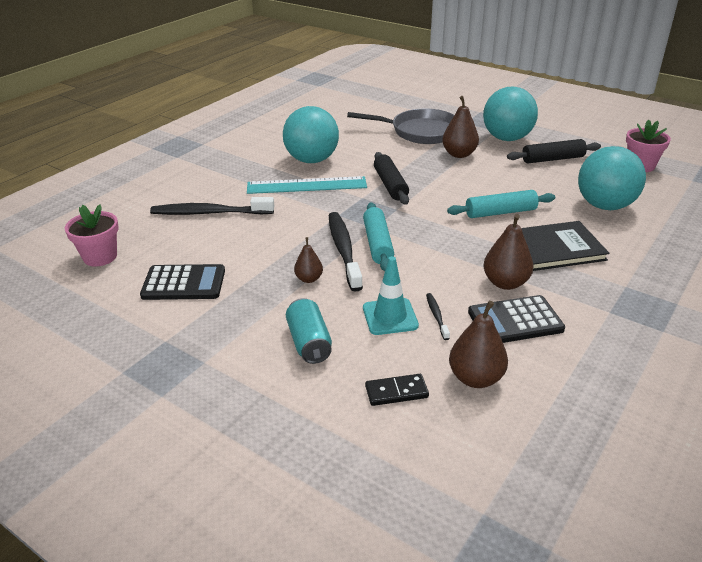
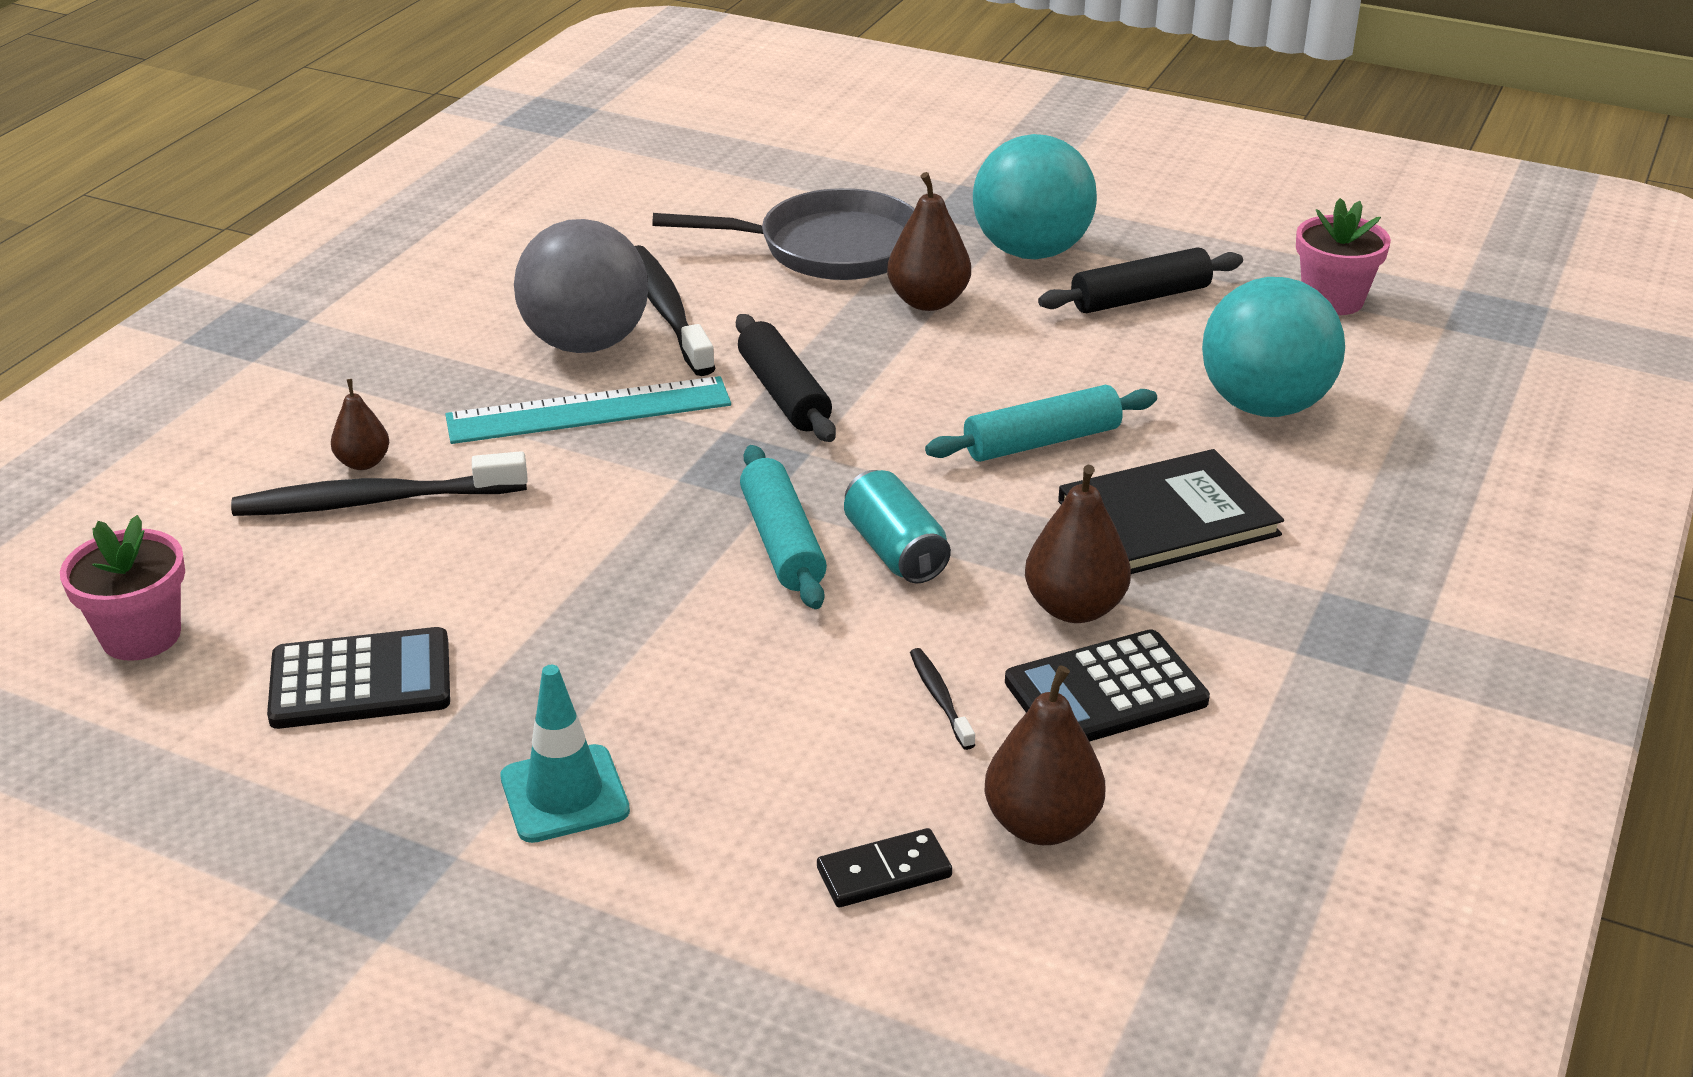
camera: 10 degrees left, 0 degrees up
turquoise ball [283,106,339,163] -> grey ball [514,219,648,353]
turquoise can [286,298,332,364] -> turquoise can moved to [844,470,951,584]
brown pear [294,237,323,283] -> brown pear moved to [331,379,389,470]
black toothbrush [329,212,363,292] -> black toothbrush moved to [635,245,715,376]
turquoise traffic cone [363,256,419,335] -> turquoise traffic cone moved to [500,665,630,843]

